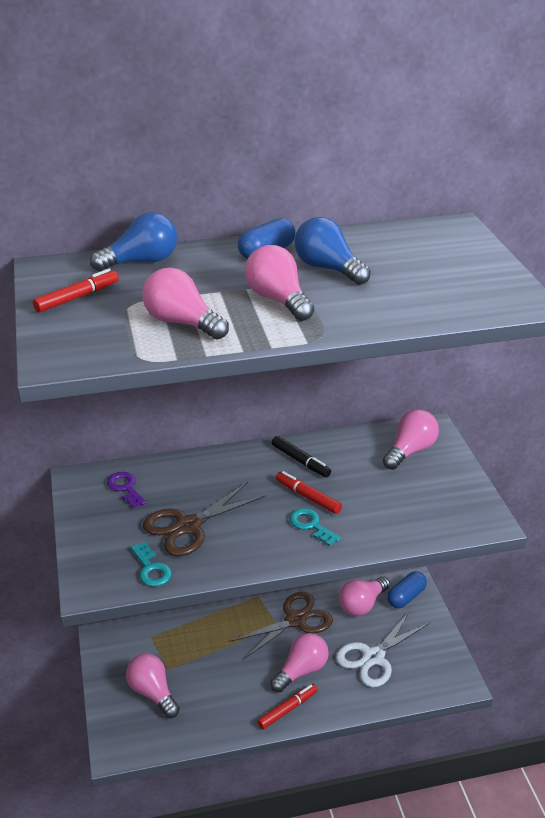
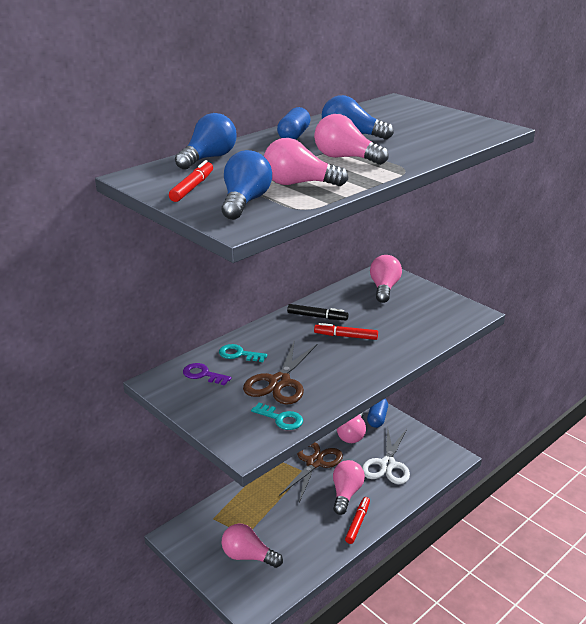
camera: 30 degrees left, 5 degrees down
turquoise key [289,508,341,547] -> turquoise key moved to [219,344,267,362]
none -> blue light bulb [222,150,272,220]

